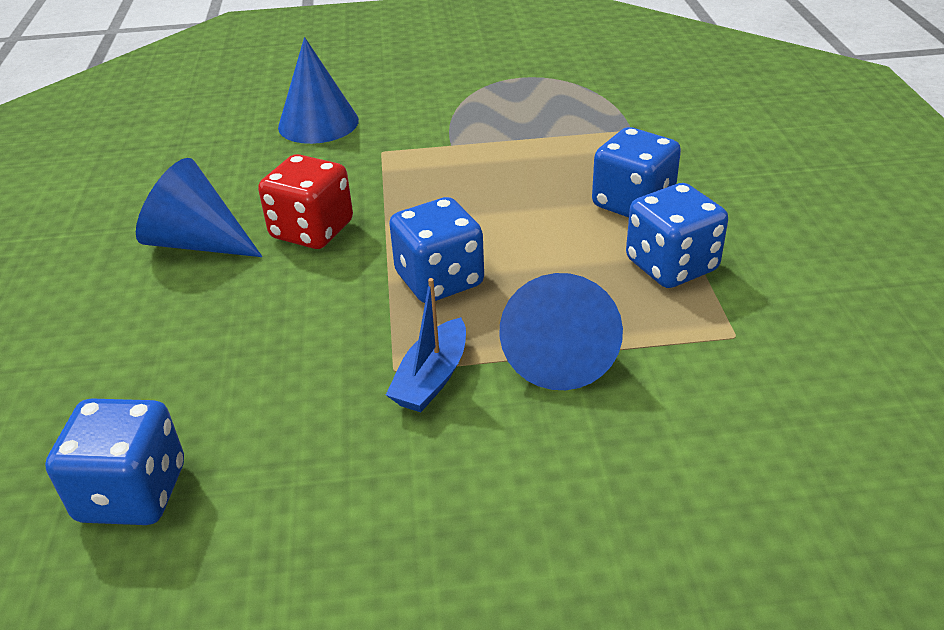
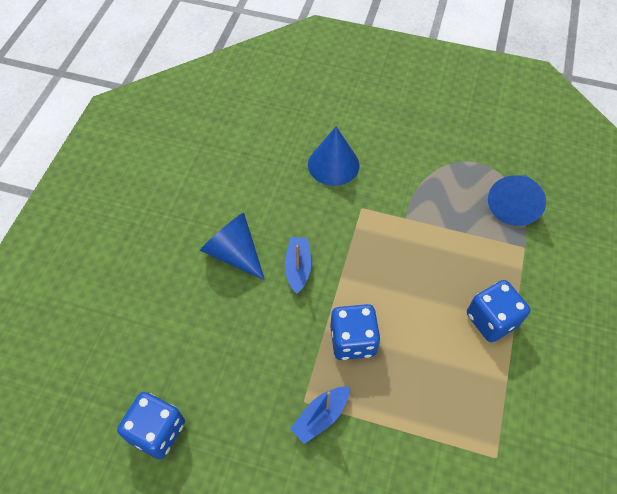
camera: 20 degrees right, 20 degrees up
red dice [258,154,353,249] -> blue boat [285,237,311,293]
blue cone [500,273,623,390] -> blue cone moved to [488,175,546,226]
blue dice [626,183,728,288] -> none

